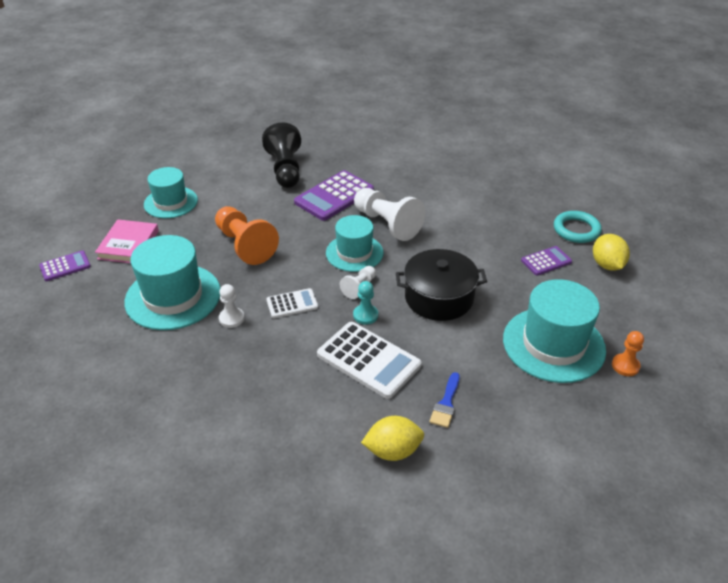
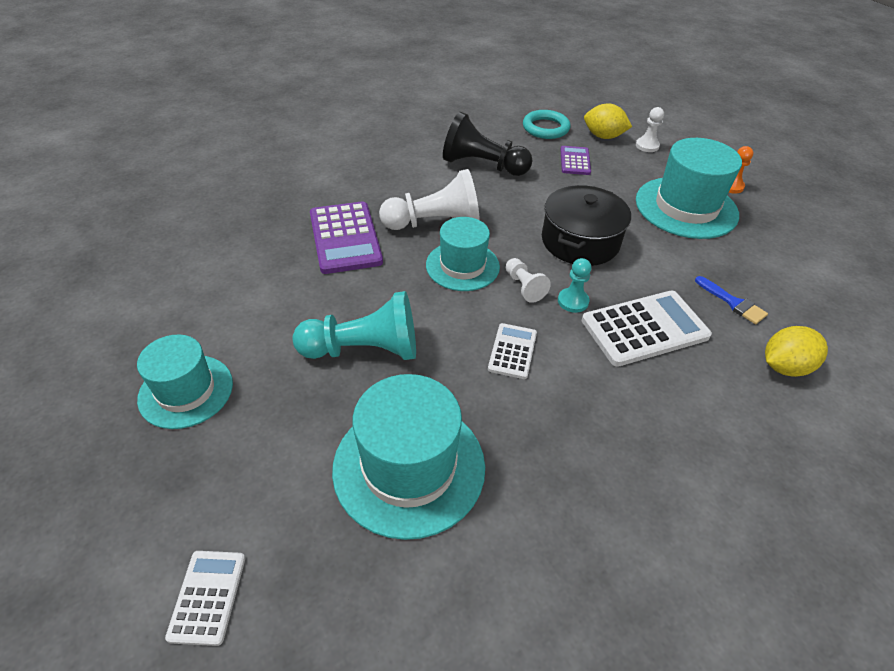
camera: 60 degrees left, 5 degrees up
purple calculator [39,250,91,281] -> white calculator [165,551,245,646]
pink book [95,219,159,263] -> none
orange pawn [215,206,279,265] -> turquoise pawn [292,291,416,360]
white pawn [219,284,245,328] -> white pawn moved to [636,107,664,152]
black pawn [262,122,301,188] -> black pawn moved to [443,112,532,176]
yellow lemon [361,416,424,461] -> yellow lemon turned 45 degrees clockwise [765,326,828,377]

